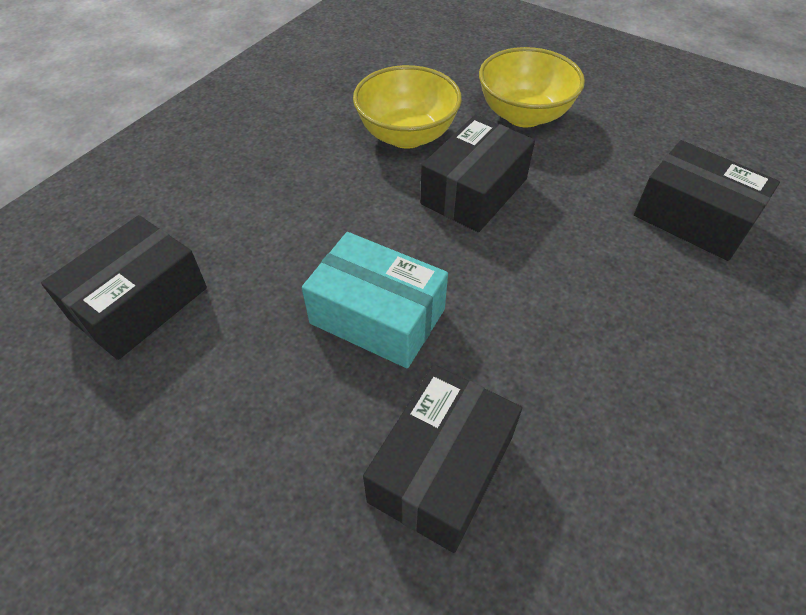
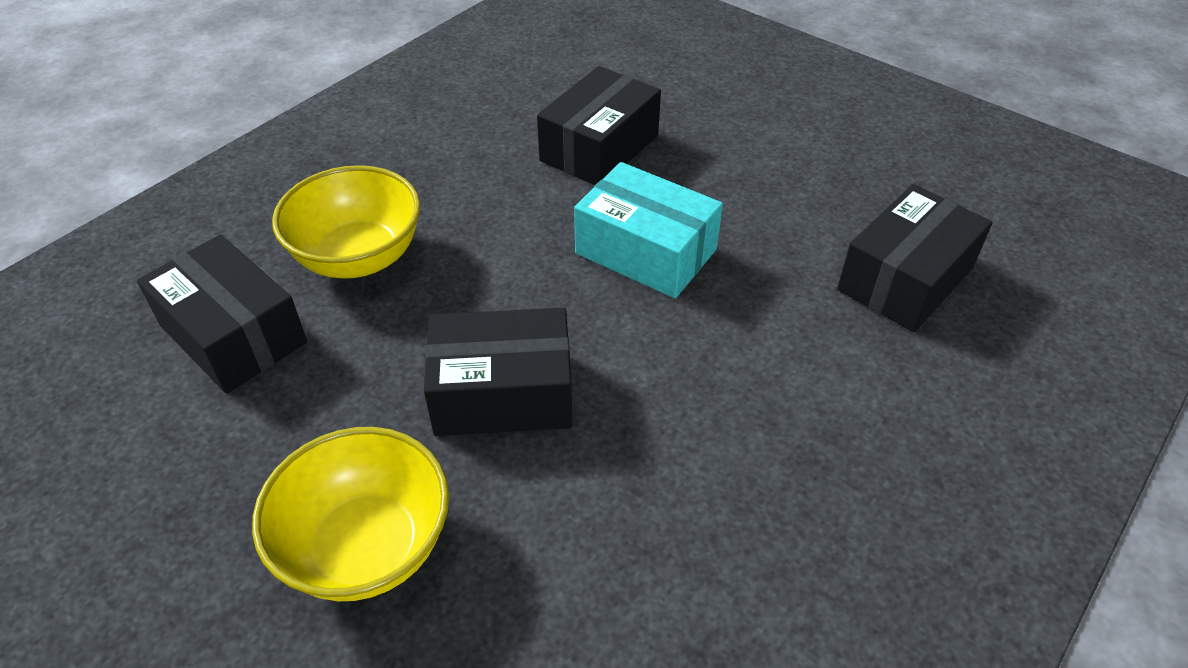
camera: 175 degrees left, 5 degrees down
yellow bowl [353,65,462,149] -> yellow bowl moved to [272,165,420,279]
black box [420,115,535,232] -> black box turned 45 degrees clockwise [424,308,573,436]

